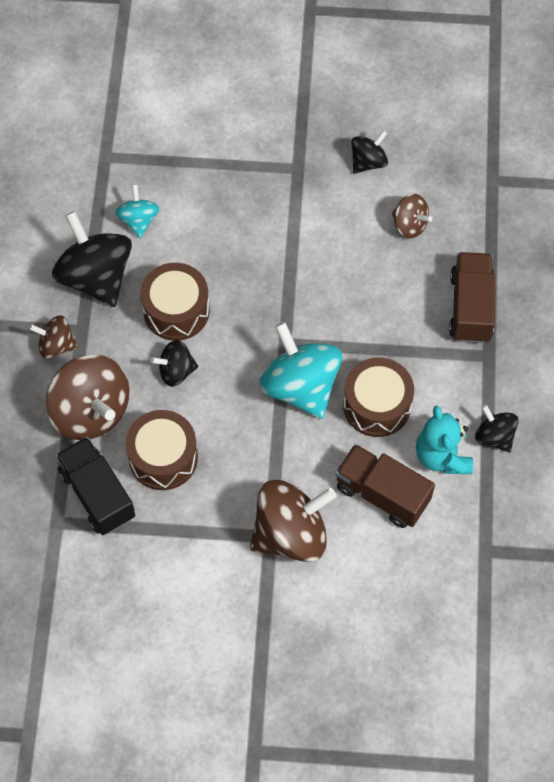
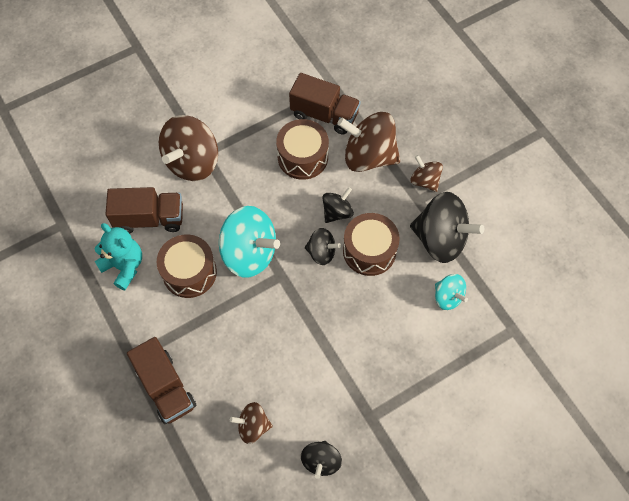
camera: 145 degrees right, 0 degrees up
brown spinning top [29,316,78,359] -> brown spinning top turned 105 degrees counterclockwise [410,155,443,192]
black truck [56,437,135,535] -> brown truck [289,73,361,135]
black spinning top [475,404,518,452] -> black spinning top moved to [305,228,341,265]

